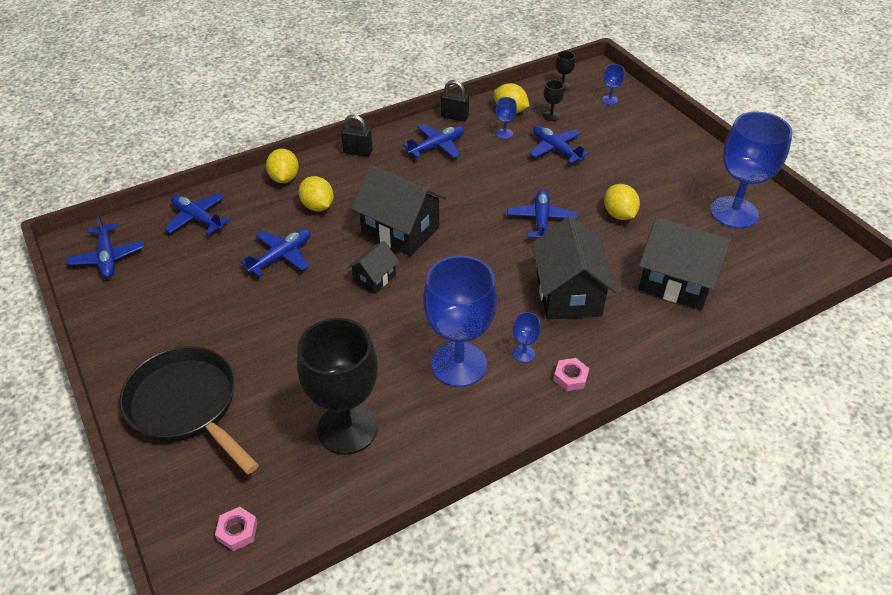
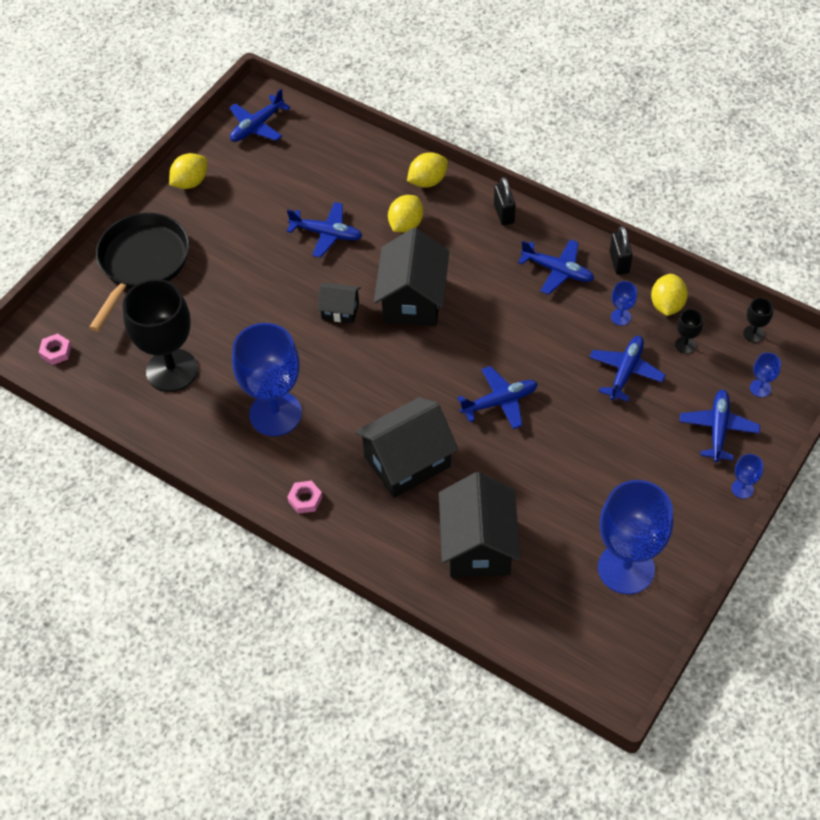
camera: 65 degrees right, 10 degrees up
blue plane [164,193,231,235] -> blue plane moved to [679,390,760,462]
blue goblet [513,312,541,362] -> blue goblet moved to [731,454,763,499]
yellow lemon [604,184,640,220] -> yellow lemon moved to [169,153,207,189]

